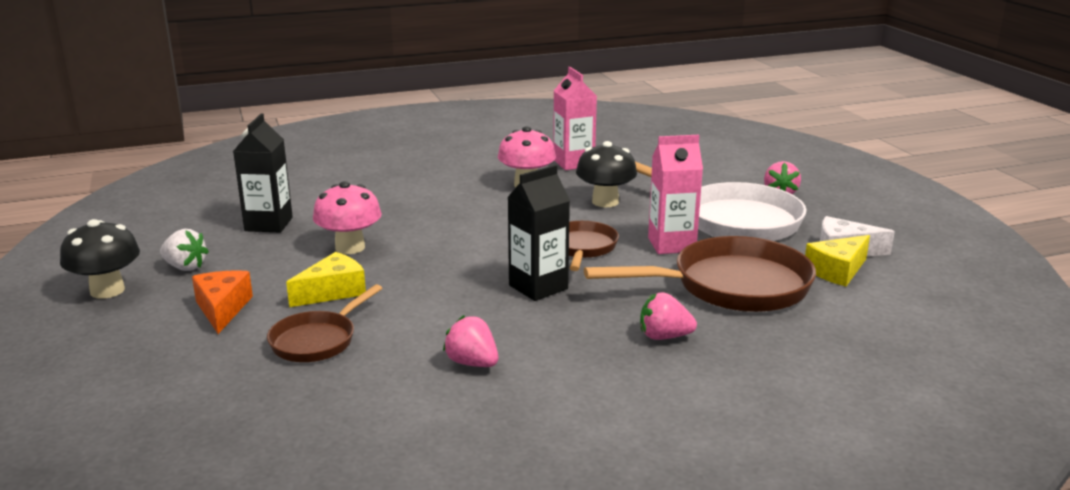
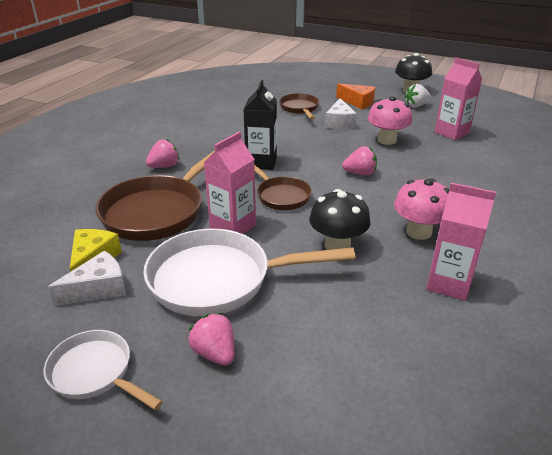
camera: 135 degrees right, 10 degrees up
black carton [233,113,293,232] -> pink carton [435,57,482,140]
yellow cheese [286,252,366,307] -> white cheese [325,98,357,129]
pink strawberry [443,315,498,367] -> pink strawberry moved to [342,146,377,175]
none -> white pan [44,330,163,410]

